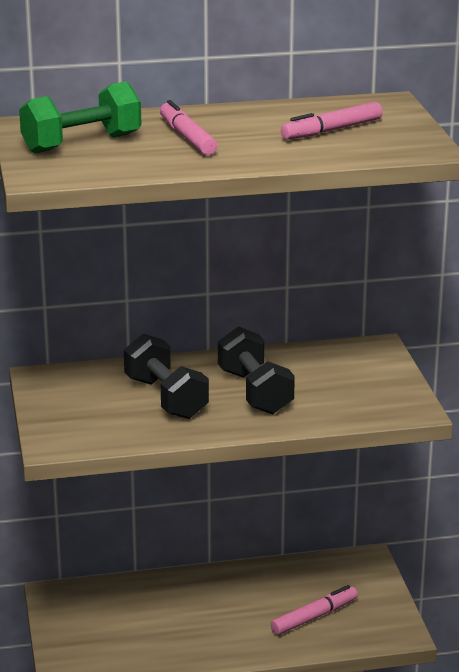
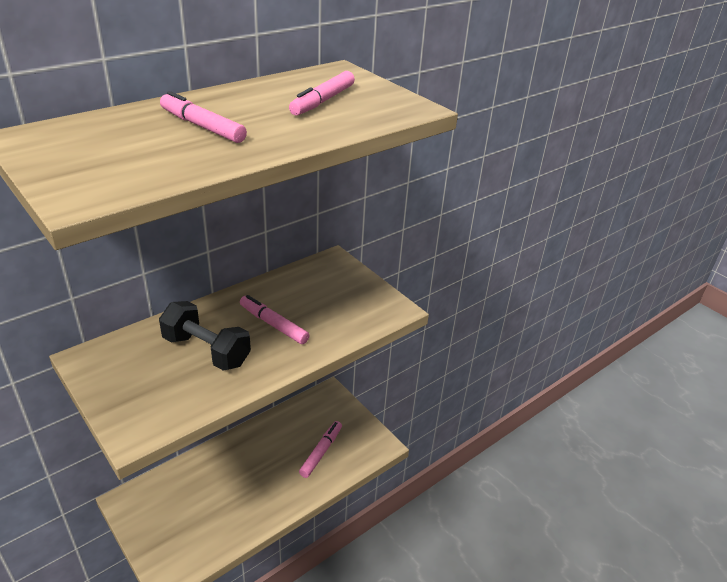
camera: 30 degrees left, 10 degrees up
green dumbbell [19,81,141,154] -> none
black dumbbell [218,326,295,414] -> pink marker [240,295,310,344]

